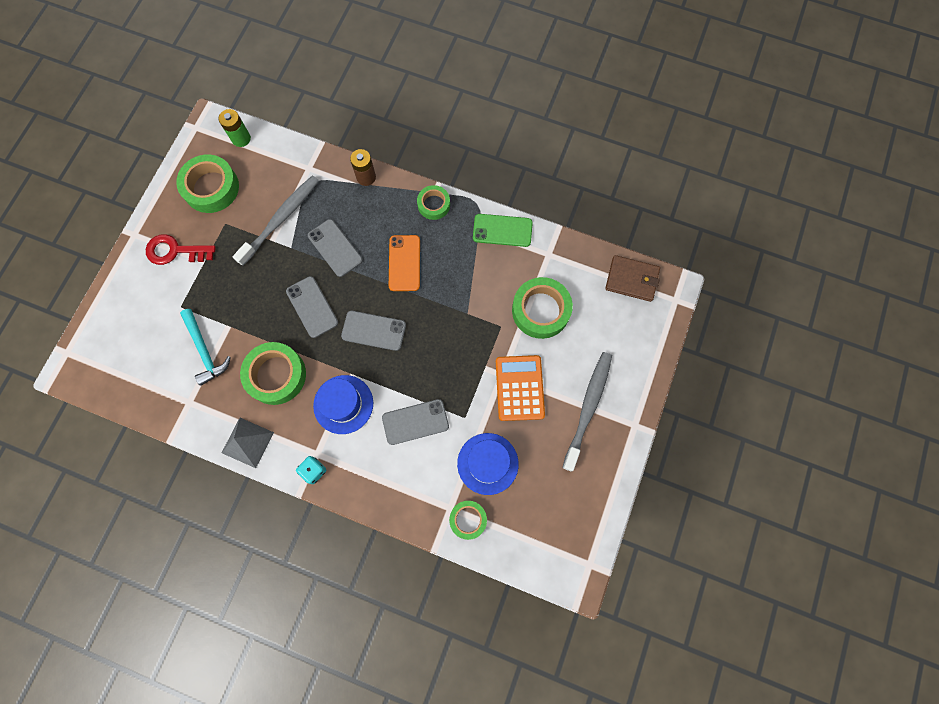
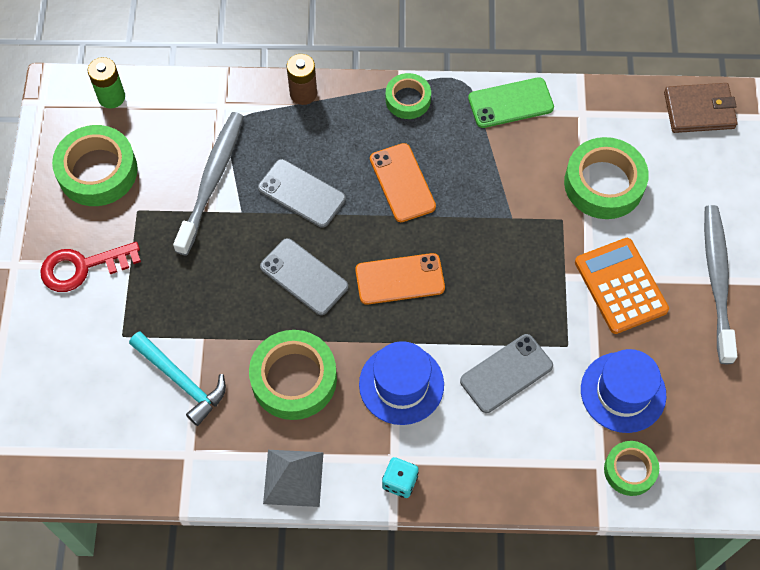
camera: 20 degrees left, 10 degrees down
grey phone [341,311,406,351] -> orange phone [355,253,445,305]

